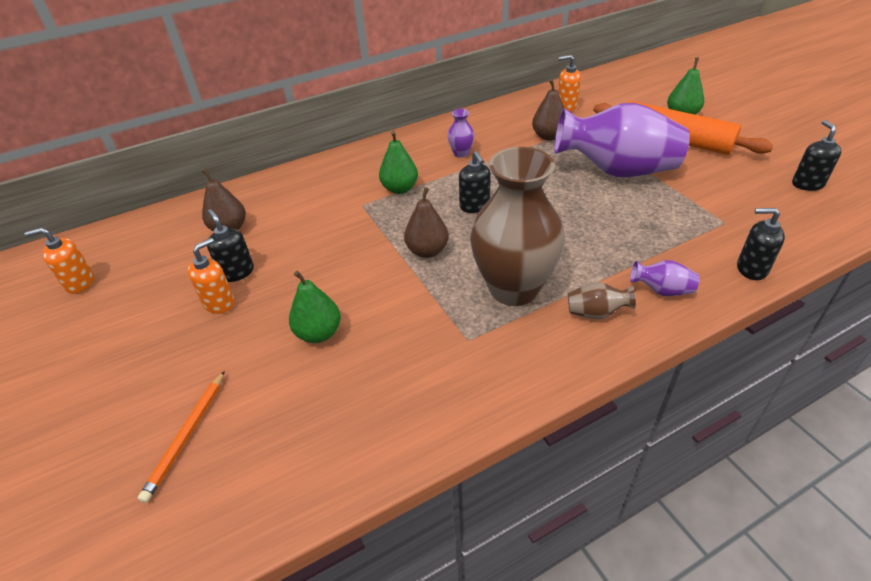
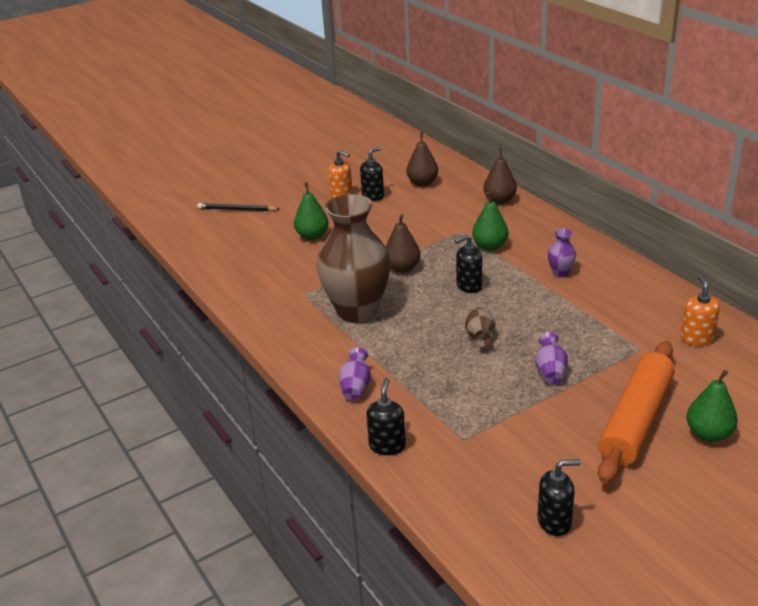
camera: 85 degrees right, 10 degrees down
orange soap dispenser [25,228,94,294] -> none
orange pencil [138,371,225,503] -> black pencil [197,203,280,211]
brown pear [532,79,564,141] -> brown pear moved to [483,148,517,204]
purple vase [554,103,690,177] -> purple vase [535,332,568,384], size x0.40
brown vase [568,282,636,319] -> brown vase moved to [465,307,495,347]

